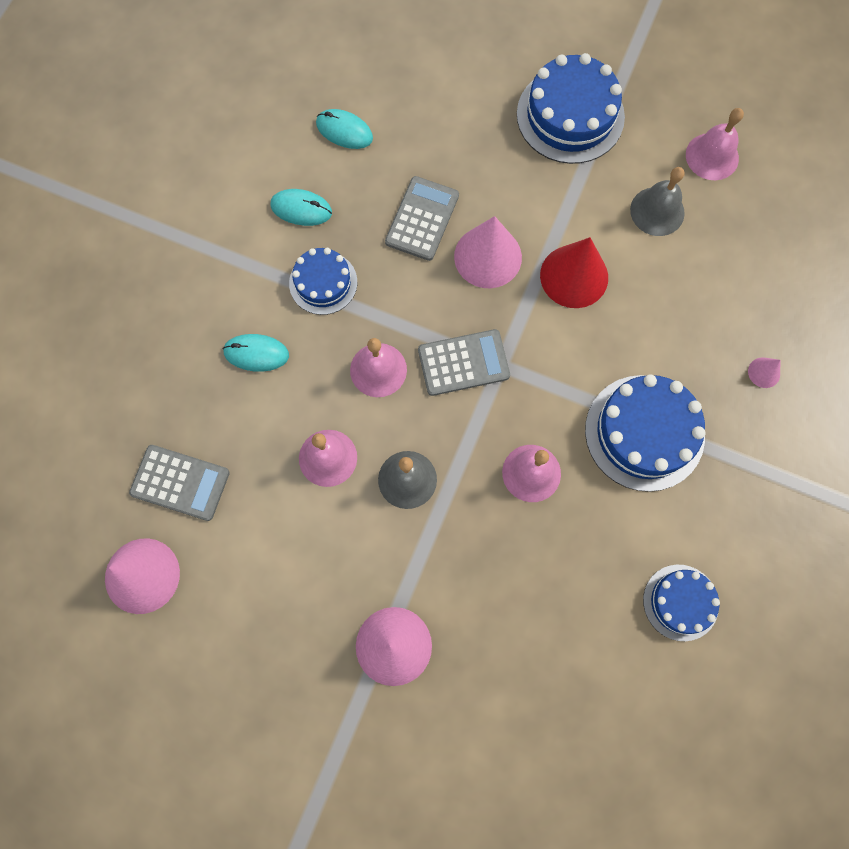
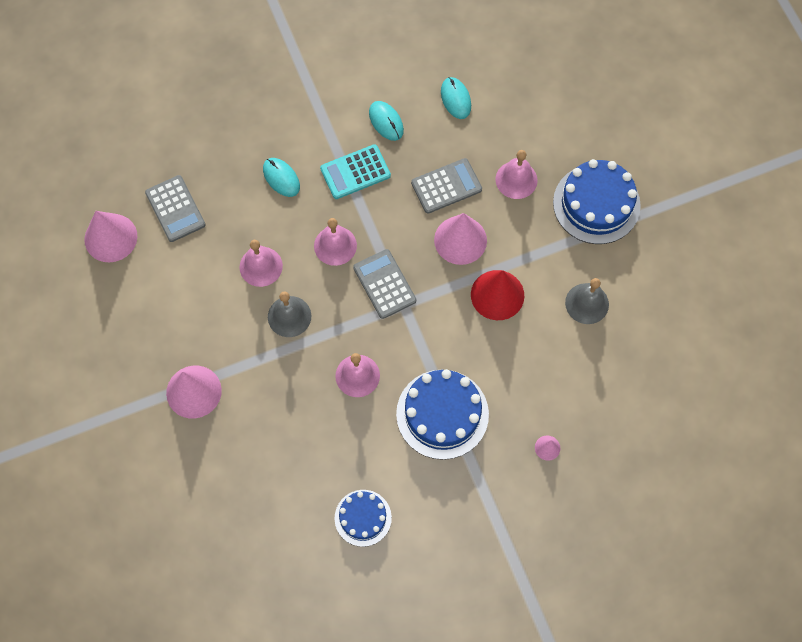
camera: 45 degrees right, 5 degrees down
blue cake [289,248,357,315] -> turquoise calculator [320,144,391,199]
grey calculator [418,329,510,396] -> grey calculator turned 150 degrees counterclockwise [353,249,416,319]
pink bell [686,108,744,180] -> pink bell moved to [495,150,538,199]

